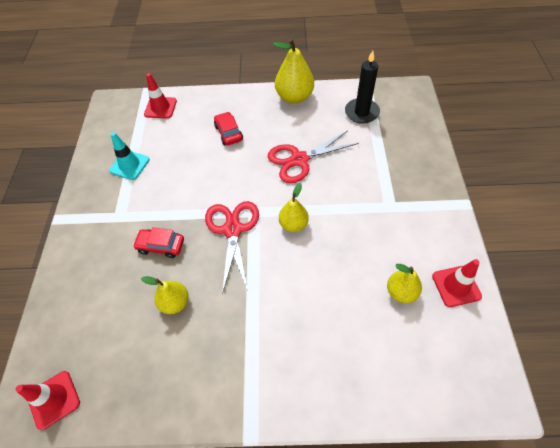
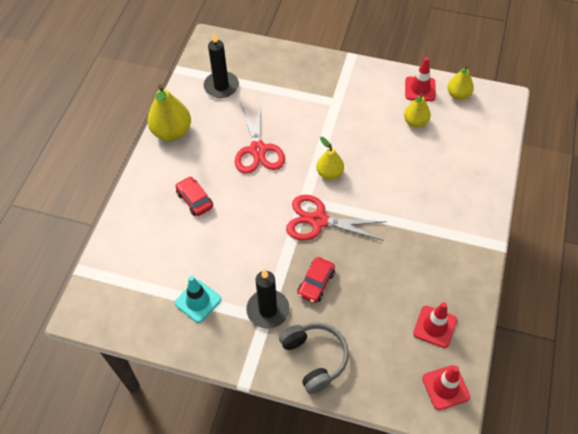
camera: 75 degrees left, 0 degrees up
yellow pear [141,276,189,314] -> yellow pear moved to [447,65,474,100]
red traffic cone [144,73,177,119] -> red traffic cone moved to [413,302,457,348]
red car [214,112,243,146] -> red car turned 60 degrees clockwise [175,176,213,216]
none -> black candle [246,269,290,329]
none -> grey headphones [279,322,349,394]

